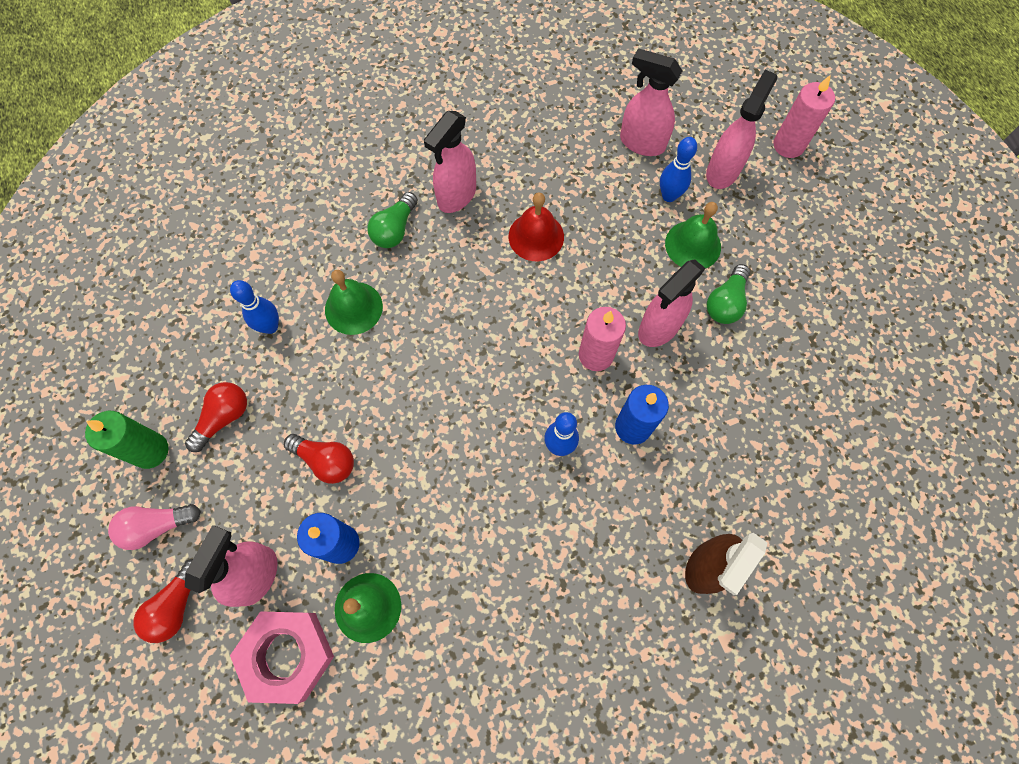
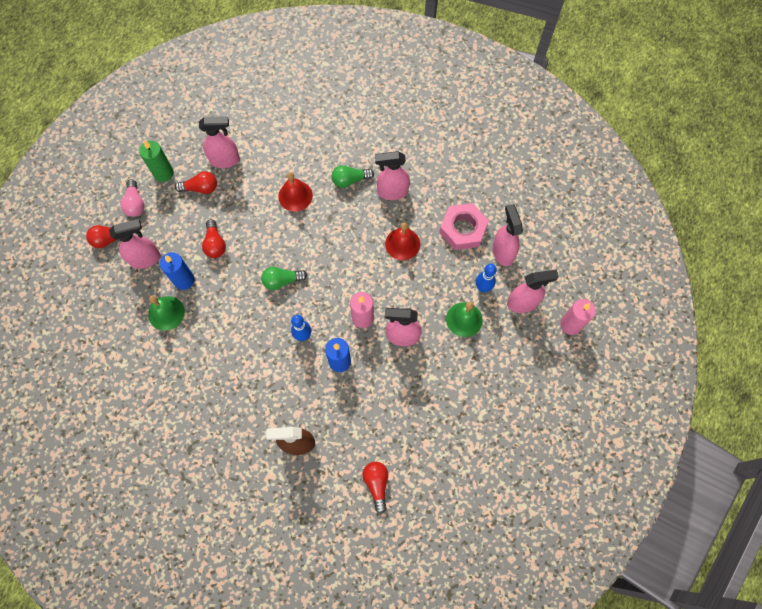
camera: 50 degrees right, 0 degrees up
pink light bulb [108,504,201,550] -> pink light bulb turned 135 degrees counterclockwise [120,179,144,217]
blue bowling pin [230,280,279,334] -> none
pink nut [230,611,334,704] -> pink nut moved to [439,203,489,250]
green bell [325,270,383,335] -> red bell [278,172,313,212]
green light bulb [707,264,750,324] -> green light bulb moved to [261,267,307,290]
none -> pink spray bottle [199,117,240,168]
none -> red light bulb [363,462,388,514]

